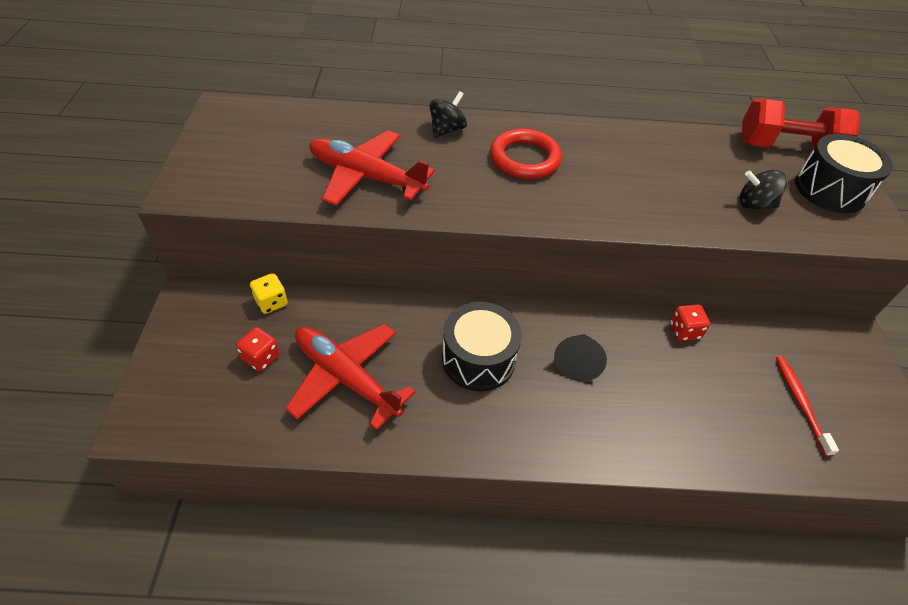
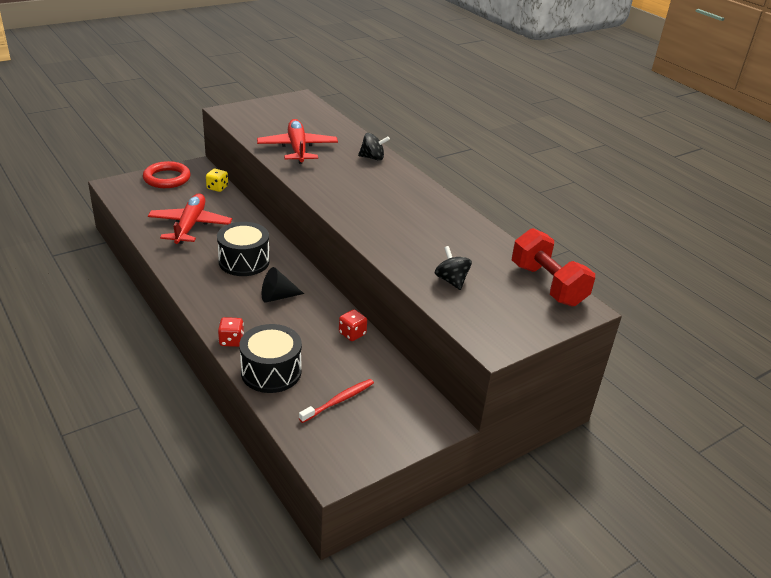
camera: 55 degrees right, 15 degrees down
red dice [236,327,280,372] -> red dice moved to [218,317,244,347]
red ring [490,128,562,179] -> red ring moved to [143,161,191,188]
black drum [795,134,893,213] -> black drum moved to [239,324,302,393]

